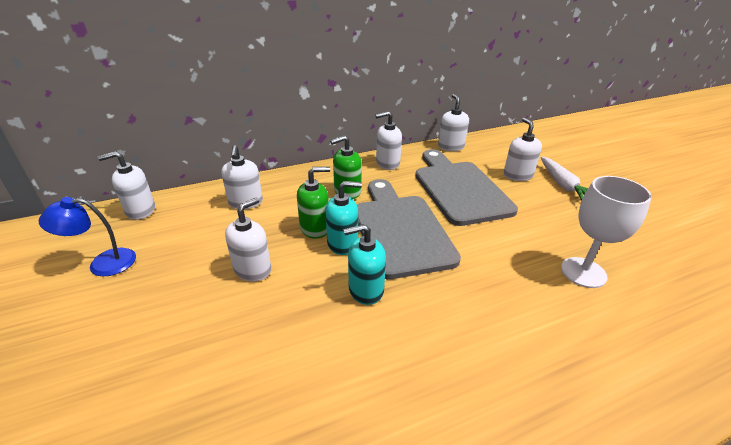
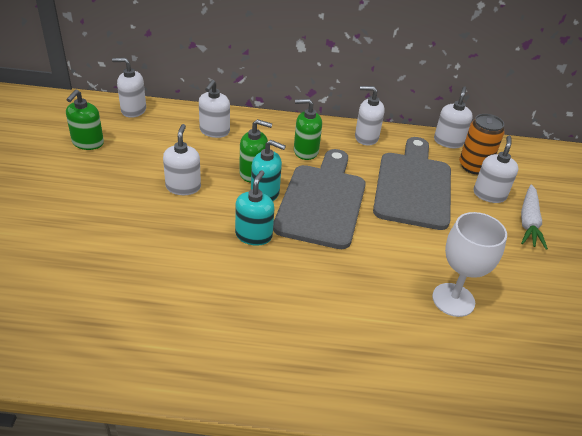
camera: 25 degrees right, 5 degrees up
blue lamp [39,197,136,276] -> green soap dispenser [66,89,104,150]
white soap dispenser [225,198,271,282] -> white soap dispenser turned 60 degrees counterclockwise [163,124,201,195]
turquoise soap dispenser [343,224,386,305] -> turquoise soap dispenser turned 90 degrees clockwise [235,170,275,246]
none -> orange can [459,114,505,175]

